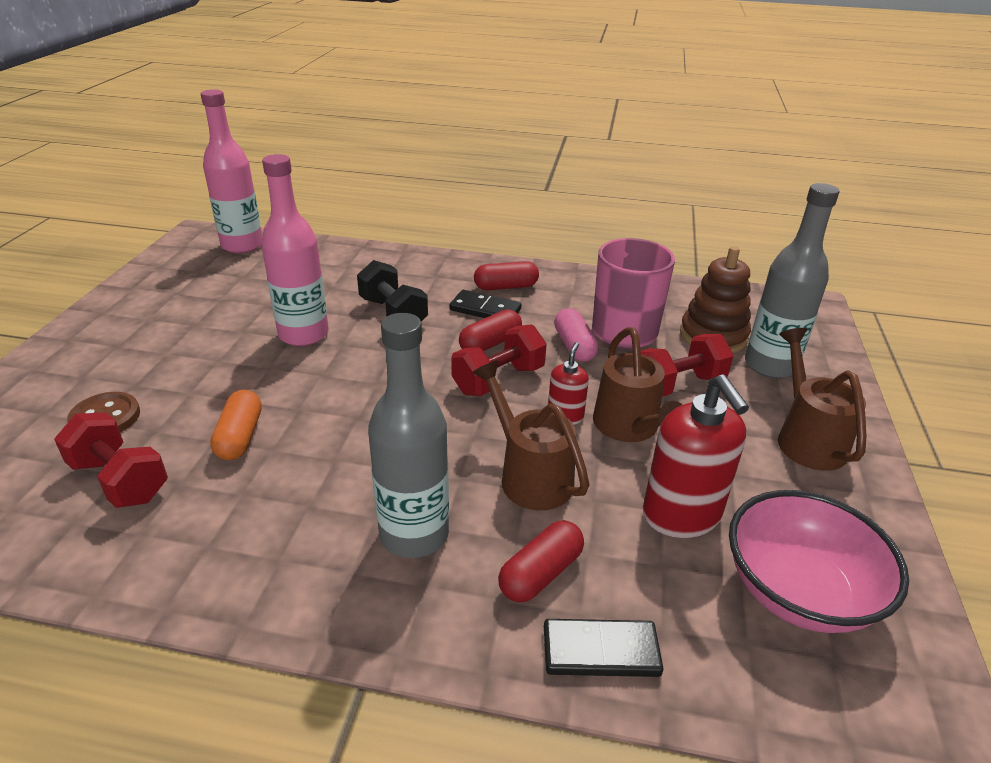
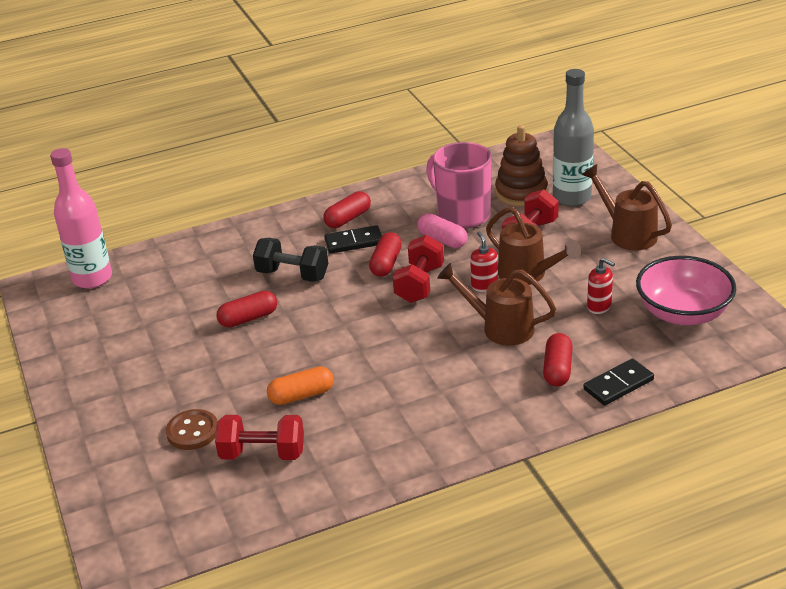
camera: 30 degrees left, 0 degrees up
orange capsule [210,390,262,460] -> orange capsule turned 75 degrees counterclockwise [267,366,334,405]
pink bottle [261,154,329,346] -> red capsule [216,291,277,328]
grey bottle [368,313,449,558] -> none
red soap dispenser [643,375,749,538] -> red soap dispenser [587,258,615,314], size x0.53

